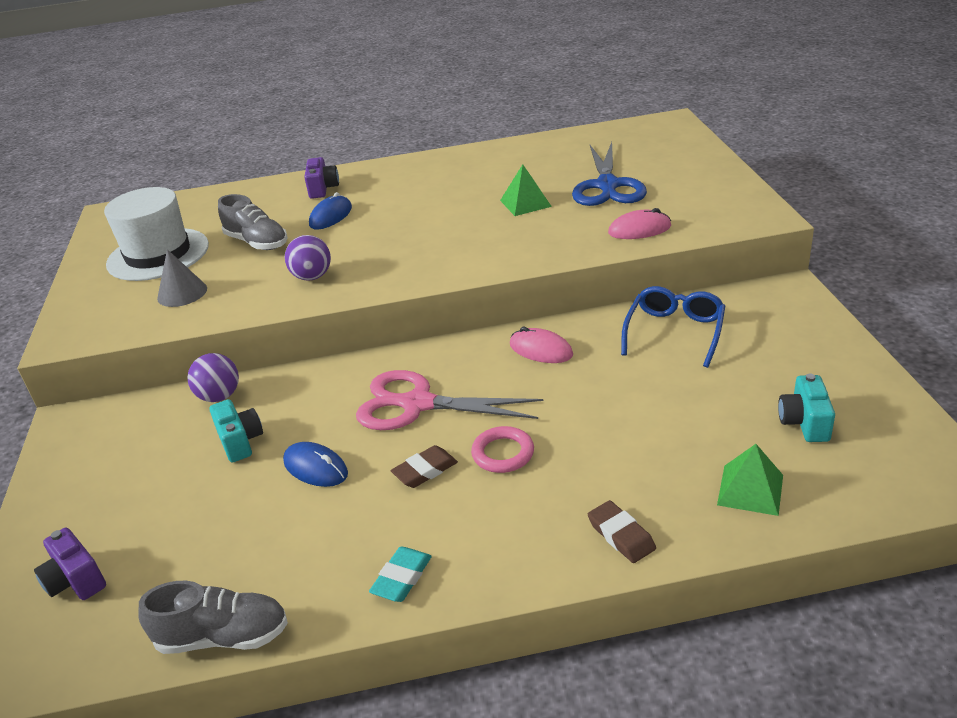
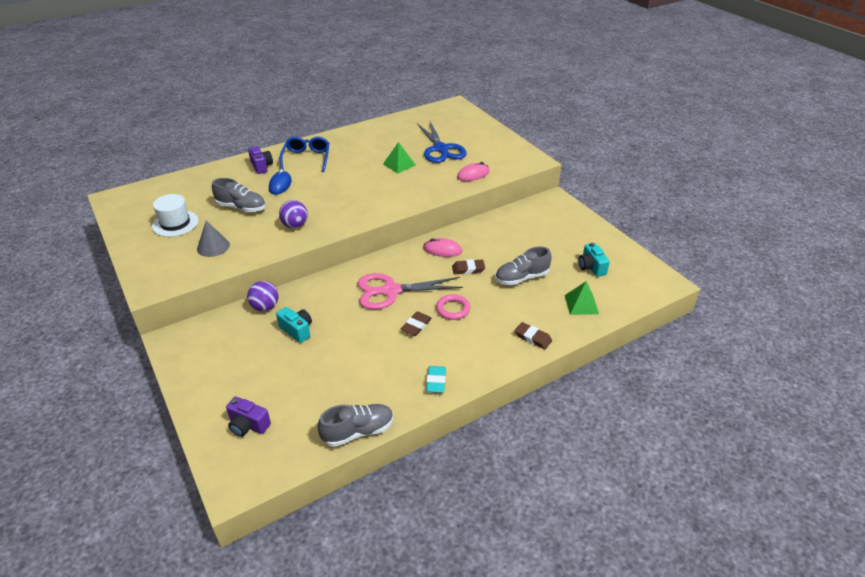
camera: 25 degrees left, 5 degrees up
white hat [104,187,209,281] -> white hat [152,194,198,237], size x0.66
blue mouse [283,442,348,487] -> none
blue glasses [621,286,725,368] -> blue glasses moved to [280,137,329,172]
none -> brown eraser [452,259,485,274]
none -> grey shoe [495,246,552,285]

